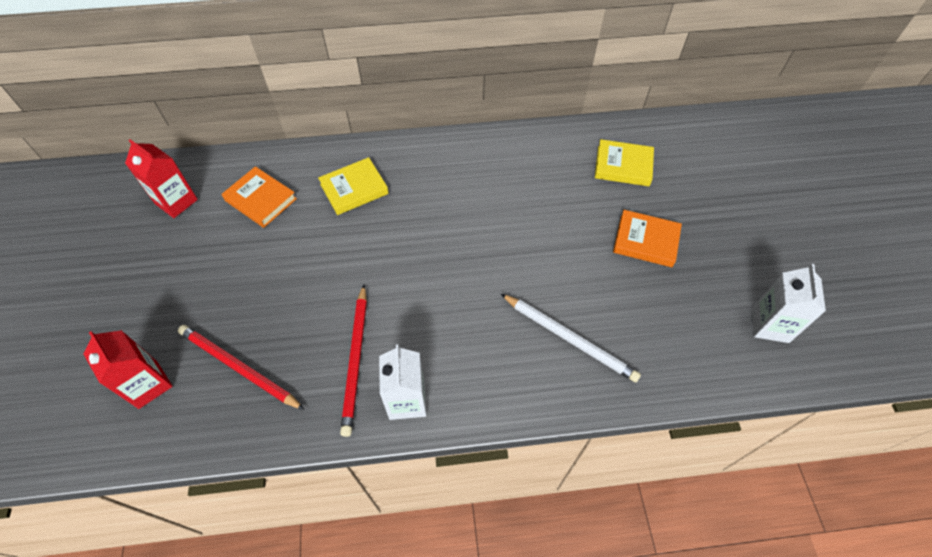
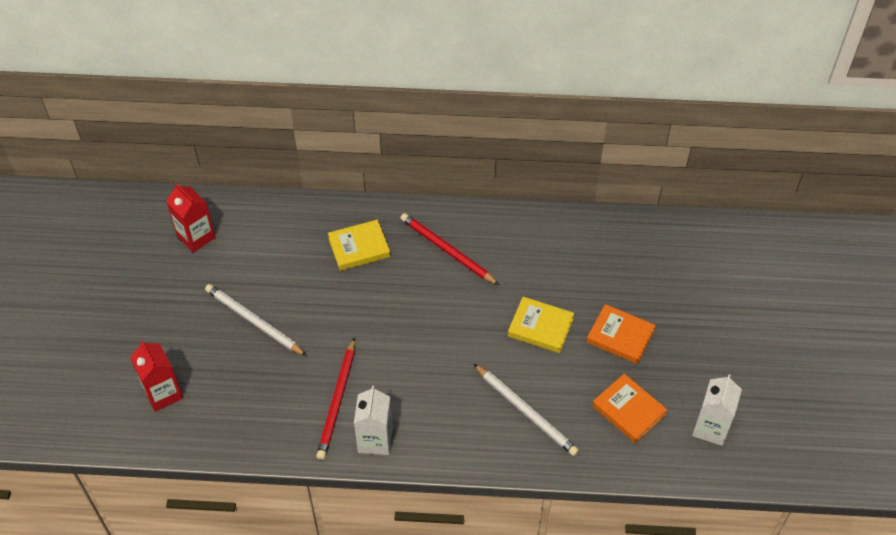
camera: 10 degrees right, 5 degrees down
red pencil [178,325,305,410] -> red pencil moved to [400,213,499,285]
orange book [222,166,297,228] -> orange book moved to [592,374,667,443]
yellow book [595,139,654,186] -> yellow book moved to [508,297,574,353]
none -> white pencil [205,284,307,356]

